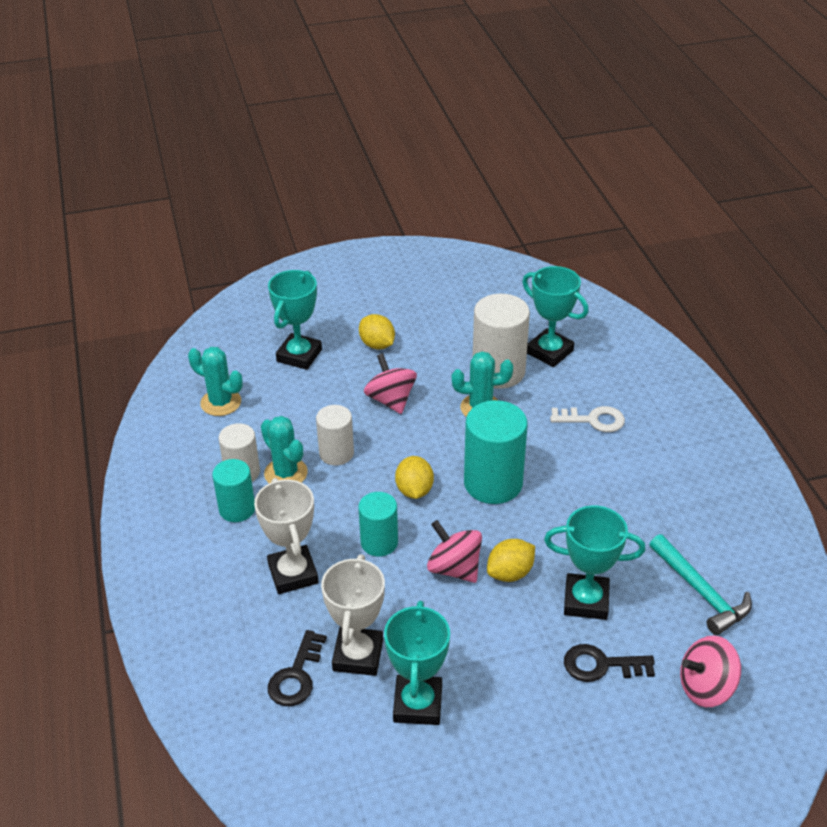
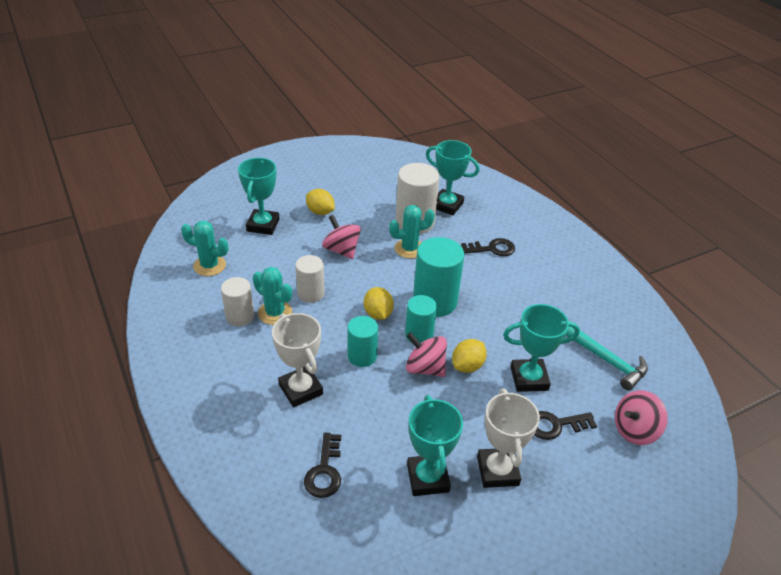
camera: 15 degrees left, 0 degrees up
turquoise cylinder [212,459,255,522] -> turquoise cylinder moved to [405,295,437,343]
white trophy [321,554,385,676] -> white trophy moved to [477,388,540,488]
white key [550,406,625,432] -> black key [461,238,515,256]

